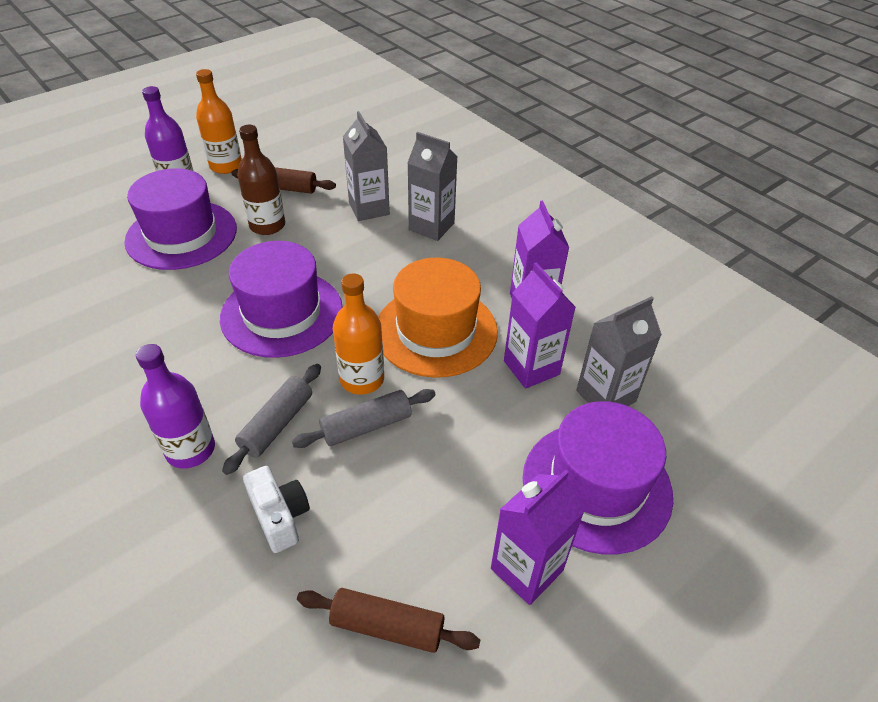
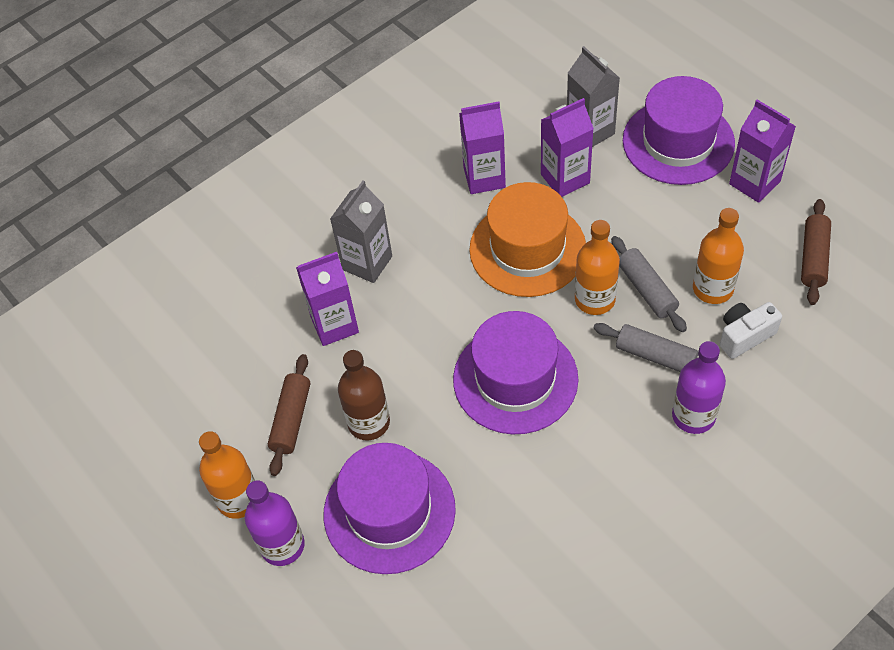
camera: 85 degrees left, 10 degrees up
grey carton [343,111,390,221] -> purple carton [296,252,359,346]
none -> orange bottle [693,208,744,304]

